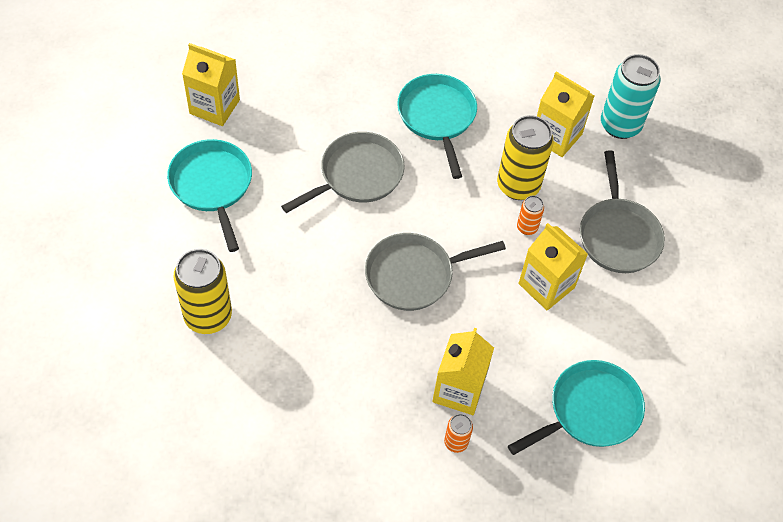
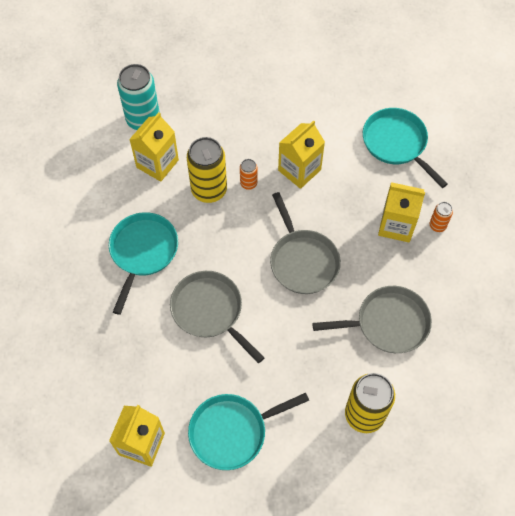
camera: 90 degrees left, 5 degrees up
turquoise pan [397,74,477,179] -> turquoise pan turned 120 degrees clockwise [109,212,178,315]
grey pan [580,150,665,273] -> grey pan moved to [312,286,432,353]

